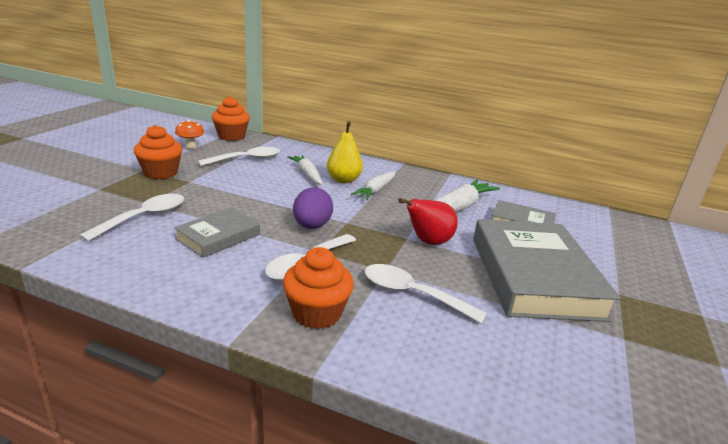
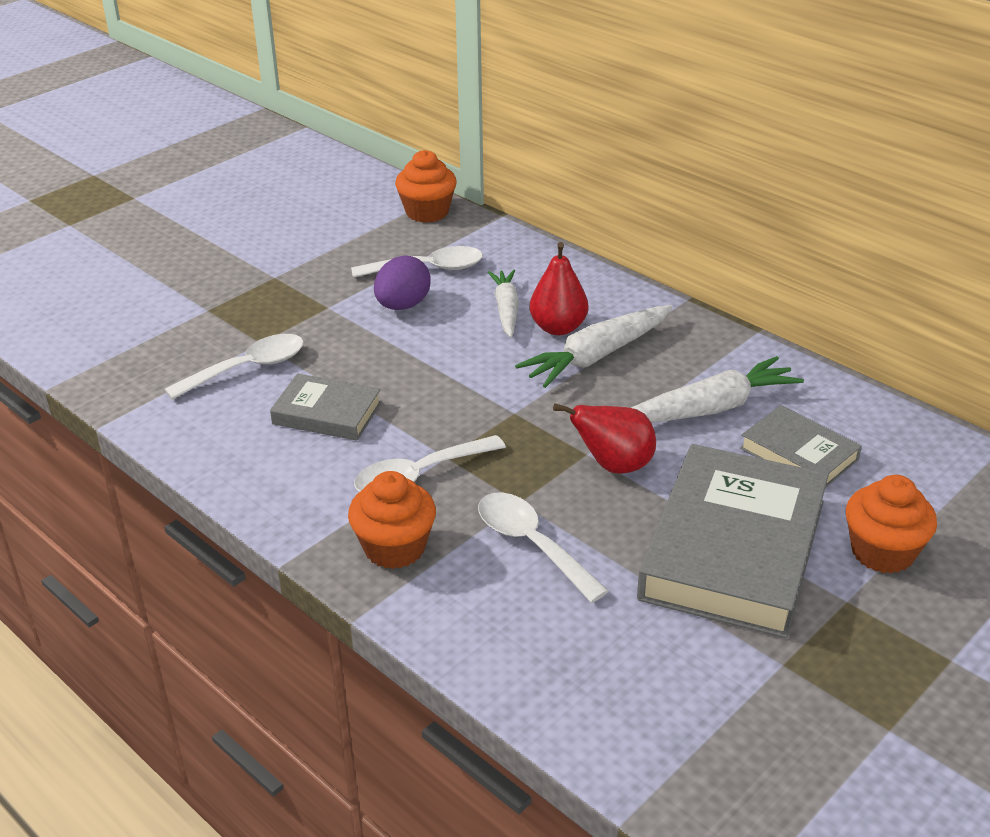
camera: 25 degrees right, 10 degrees up
orange cupcake [134,125,182,179] -> orange cupcake moved to [846,475,937,574]
grey book [174,208,260,258] -> grey book turned 45 degrees clockwise [270,373,382,441]
orange mushroom [175,120,204,149] -> none
purple egg [293,187,333,229] -> purple egg moved to [374,255,431,310]
yellow pear [327,121,363,183] -> red pear [530,242,588,335]
white carrot [351,172,395,200] -> white carrot [515,305,673,388], size x1.51

